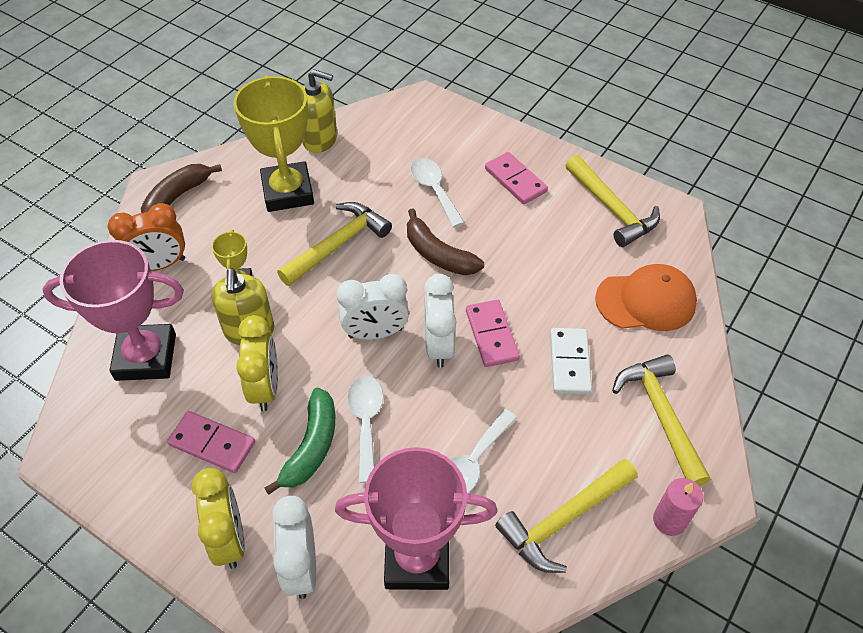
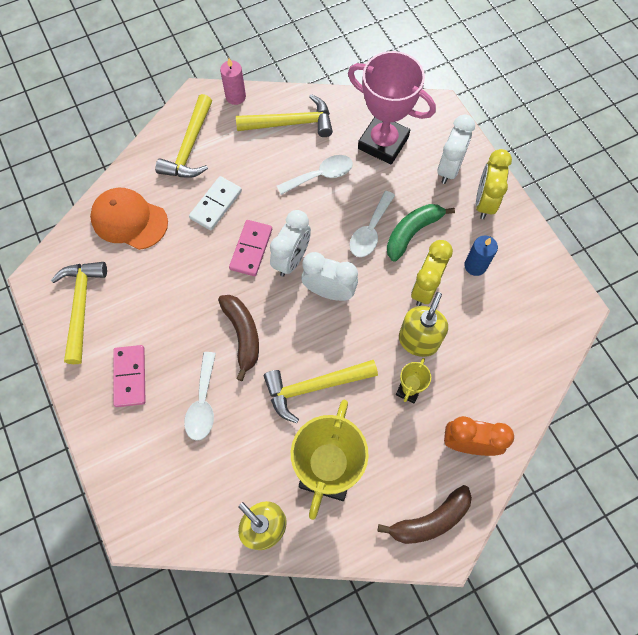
camera: 150 degrees left, 15 degrees up
pink trophy [42,240,184,381] -> none
pink domino [167,411,255,473] -> blue candle [464,235,498,276]

